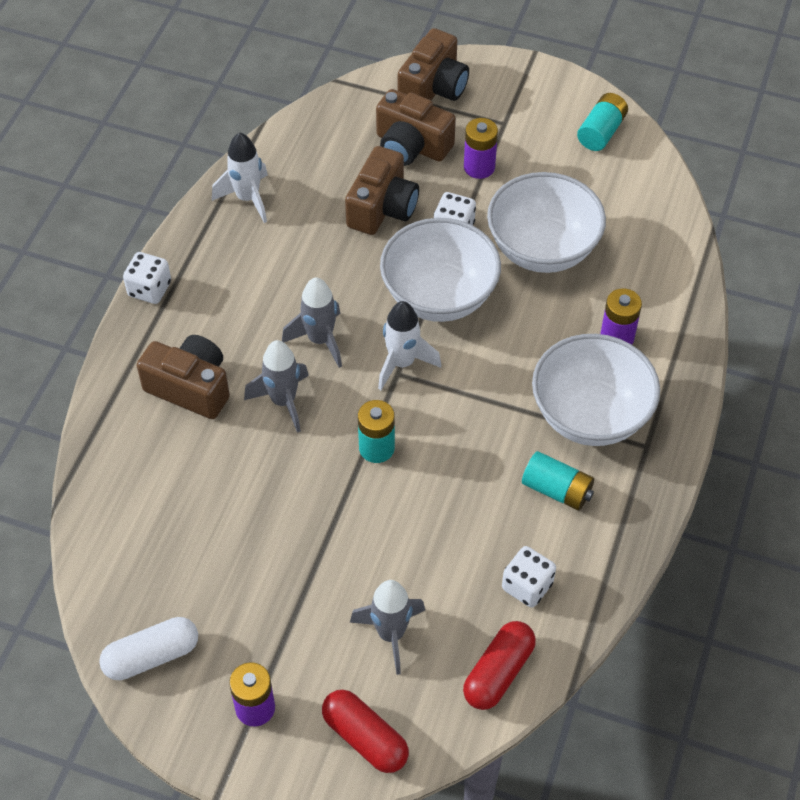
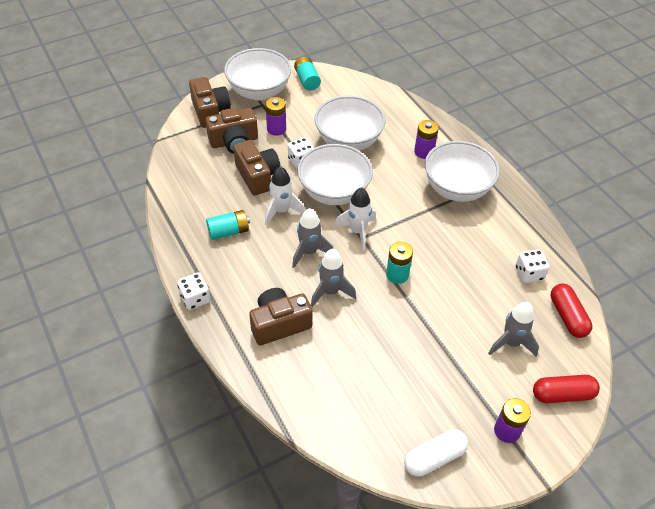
camera: 50 degrees left, 5 degrees down
white capsule [99,617,198,680] -> white capsule turned 45 degrees clockwise [404,429,468,477]
white rocket [212,132,268,223] -> white rocket moved to [265,166,305,226]
turquoise battery [522,451,594,510] -> turquoise battery moved to [206,210,250,240]
none -> white bowl [224,48,291,100]

